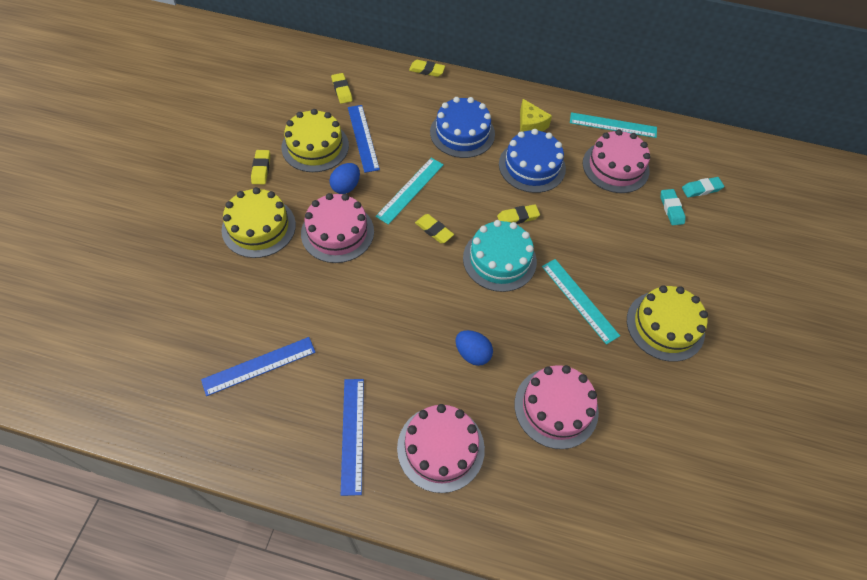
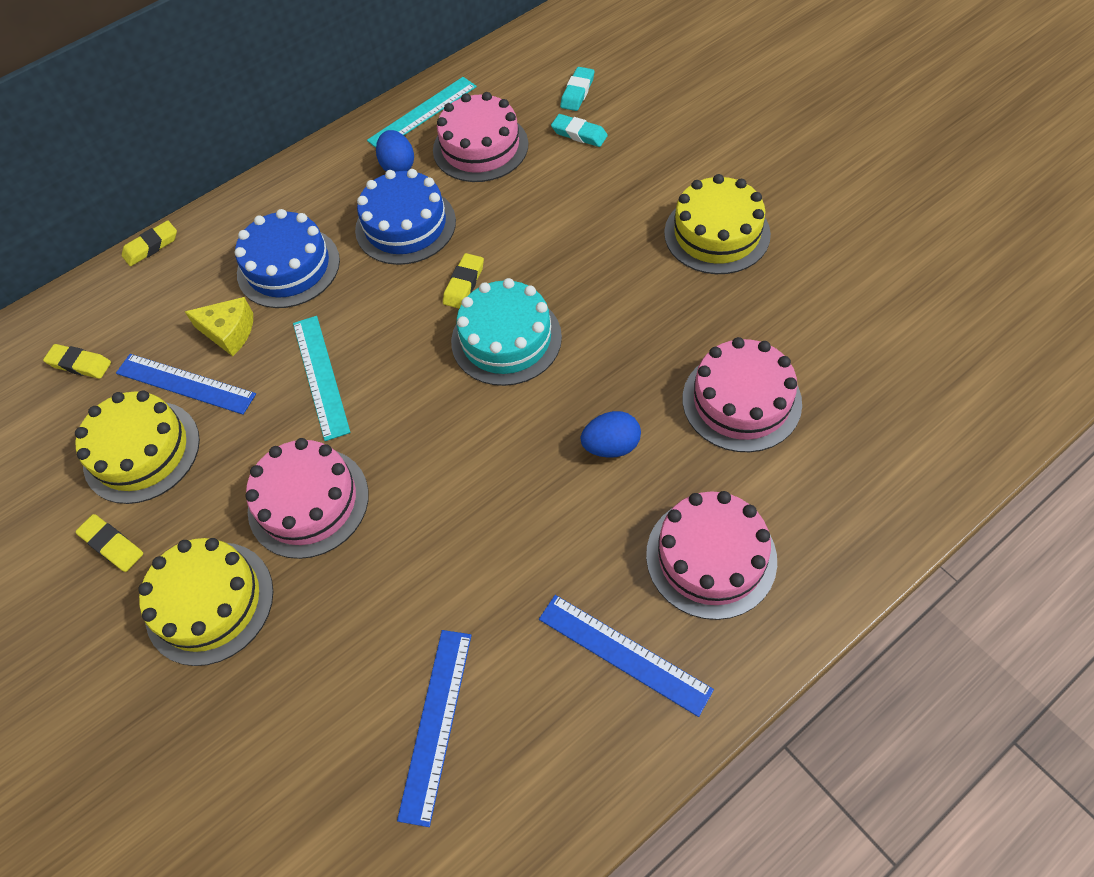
camera: 45 degrees left, 0 degrees up
blue egg [330,163,360,194] -> blue egg moved to [376,130,414,172]
yellow eraser [415,214,454,243] -> none
yellow cheese [520,99,552,132] -> yellow cheese moved to [185,297,253,356]
turquoise ruler [542,259,620,345] -> none

